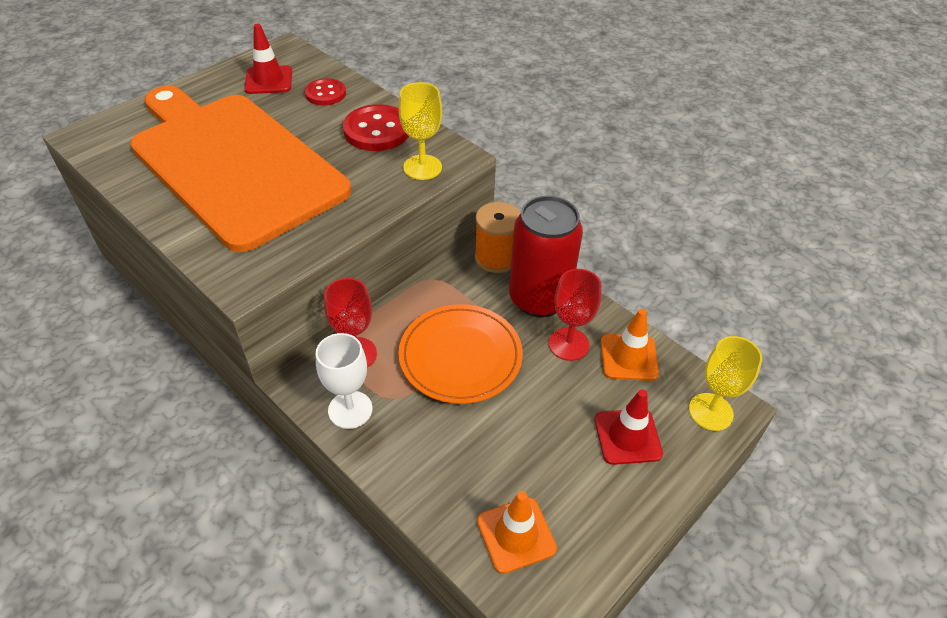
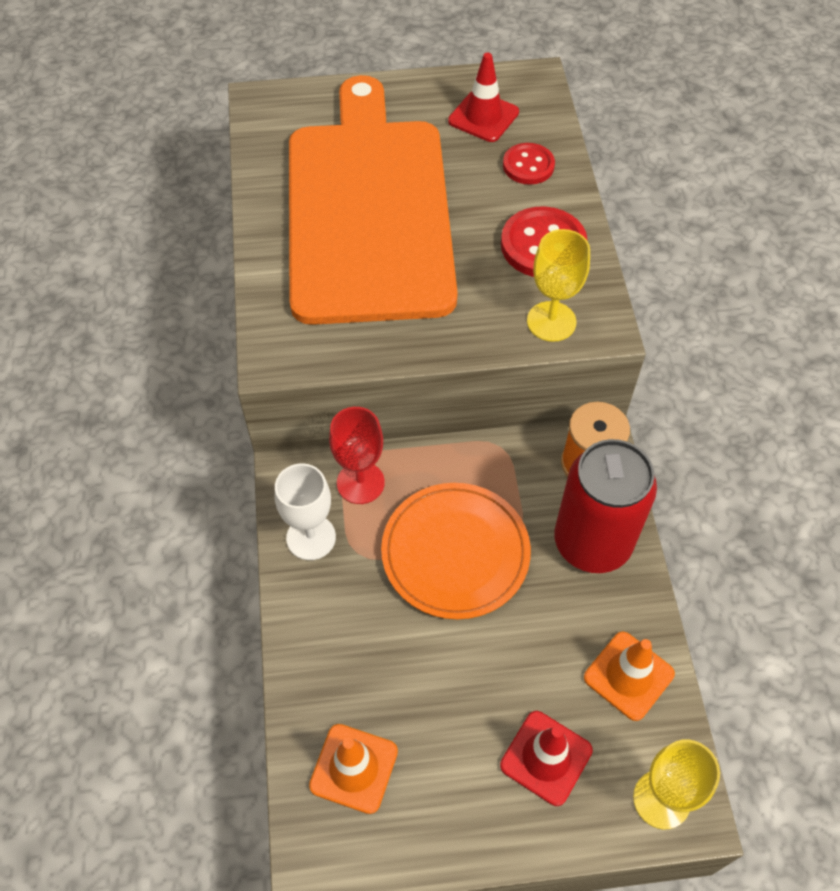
camera: 40 degrees right, 10 degrees up
red goblet [549,269,602,361] -> none

